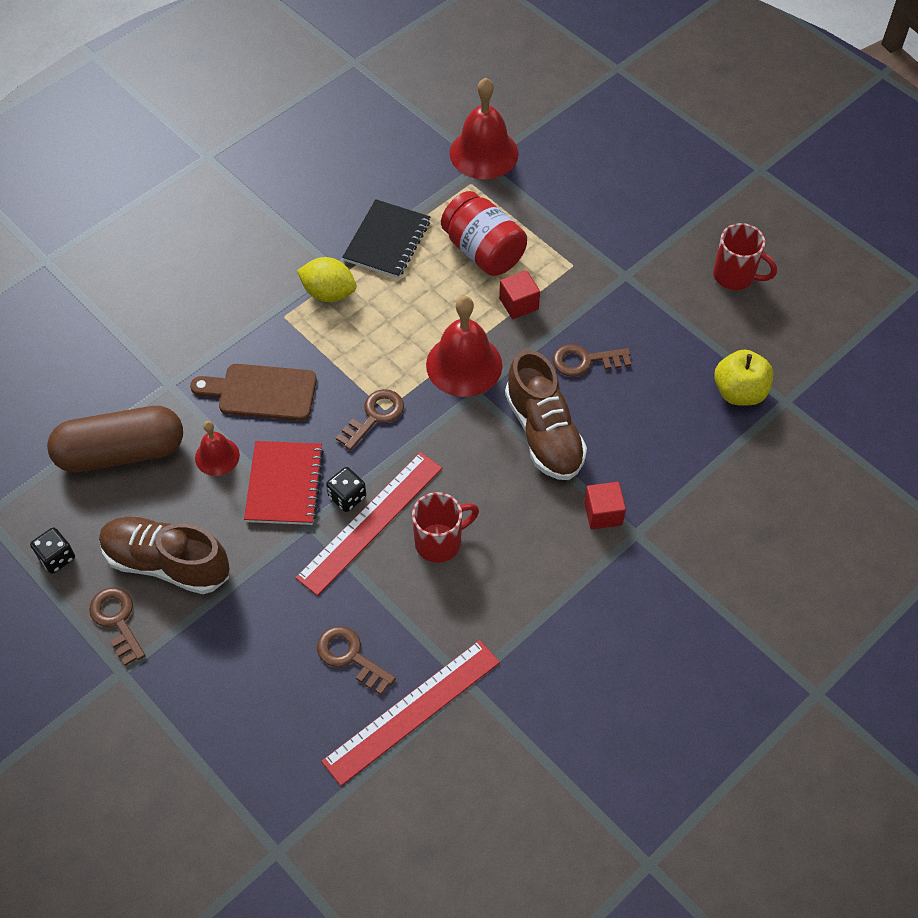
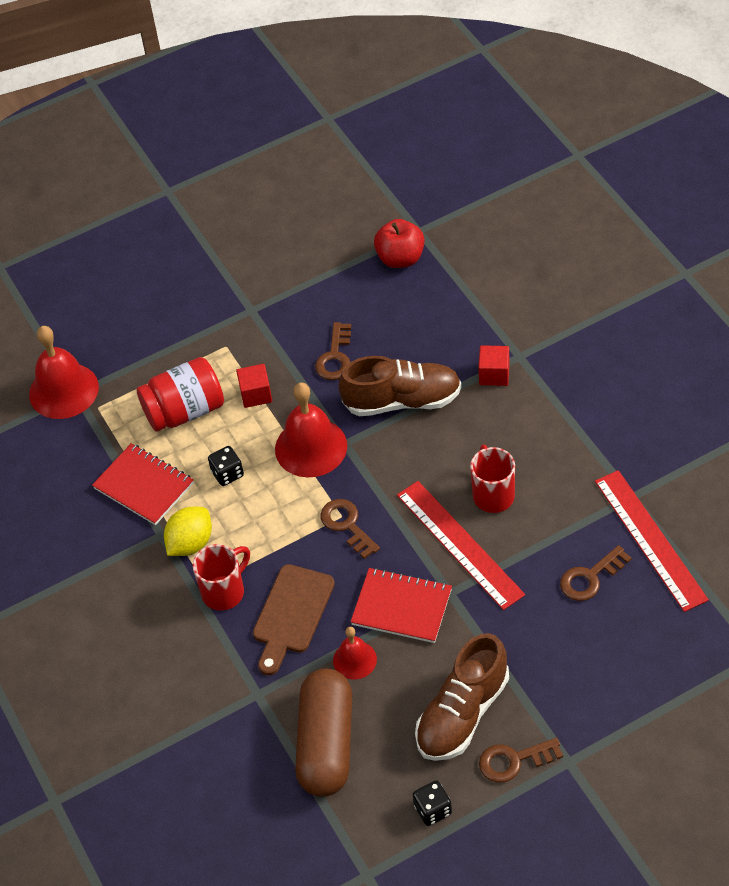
camera: 70 degrees left, 5 degrees down
black dice [326,467,366,512] -> black dice moved to [208,446,244,486]
black notebook [342,199,430,278] -> red notebook [92,443,194,525]
red mug [713,223,777,290] -> red mug moved to [193,544,250,611]
yellow apple [714,349,773,406] -> red apple [374,219,425,268]

